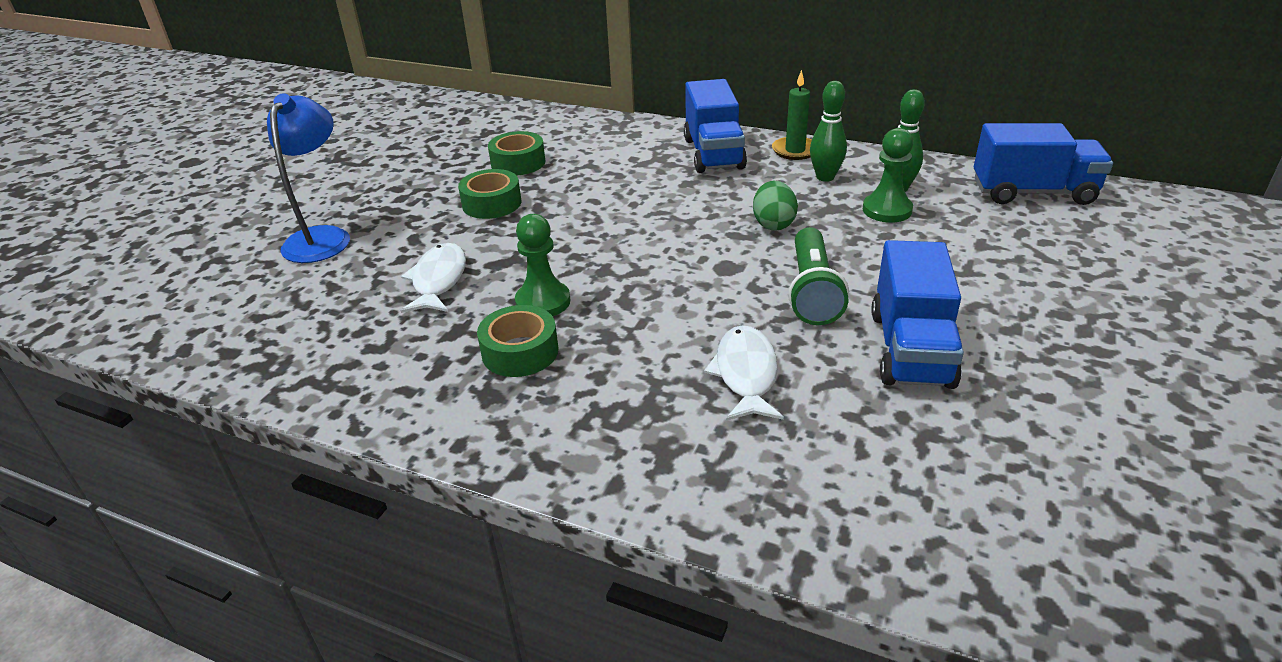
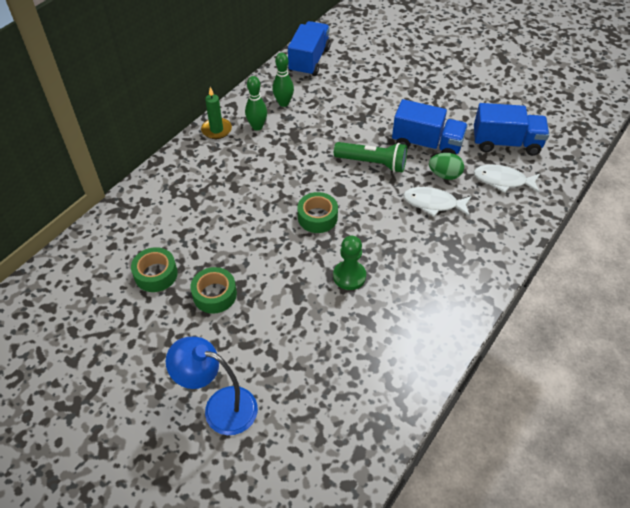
camera: 80 degrees left, 15 degrees up
white fish [400,243,466,313] -> white fish moved to [474,165,540,193]
green tape [477,305,559,377] -> green tape moved to [298,192,338,233]
blue truck [684,79,747,173] -> blue truck moved to [474,103,549,156]
green egg [753,181,798,231] -> green egg moved to [429,153,464,180]
green pawn [863,128,913,223] -> none

